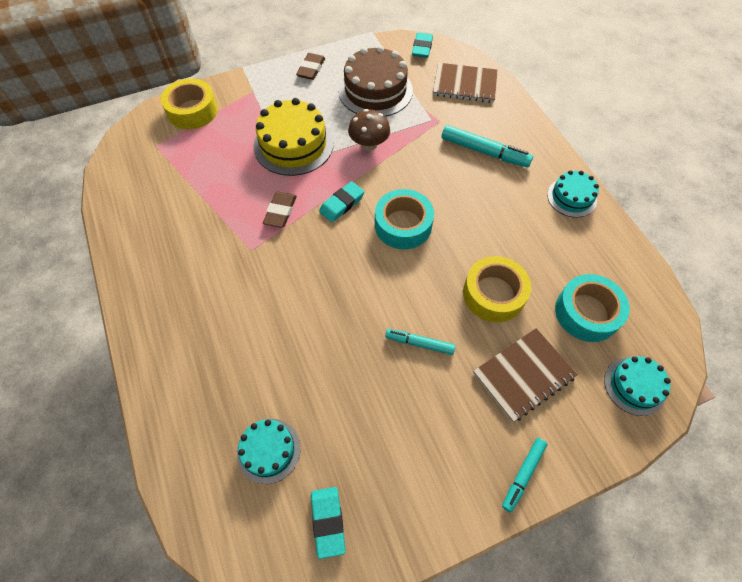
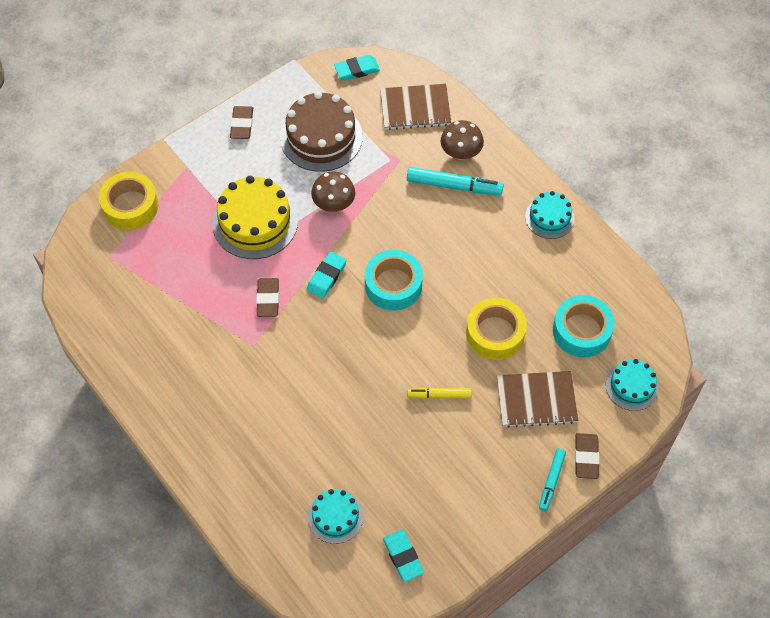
camera: 15 degrees left, 0 degrees up
turquoise marker [385,329,455,355] -> yellow marker [407,388,472,399]
turquoise eraser [412,32,433,58] -> turquoise eraser turned 75 degrees clockwise [334,55,380,80]
brown notebook [473,328,578,422] -> brown notebook turned 45 degrees clockwise [497,371,578,428]
none -> brown mushroom [441,120,484,160]
none -> brown eraser [575,433,599,479]

